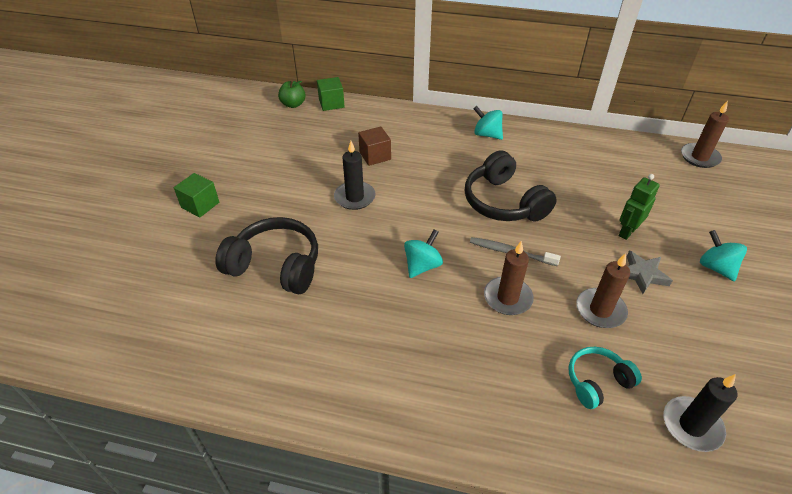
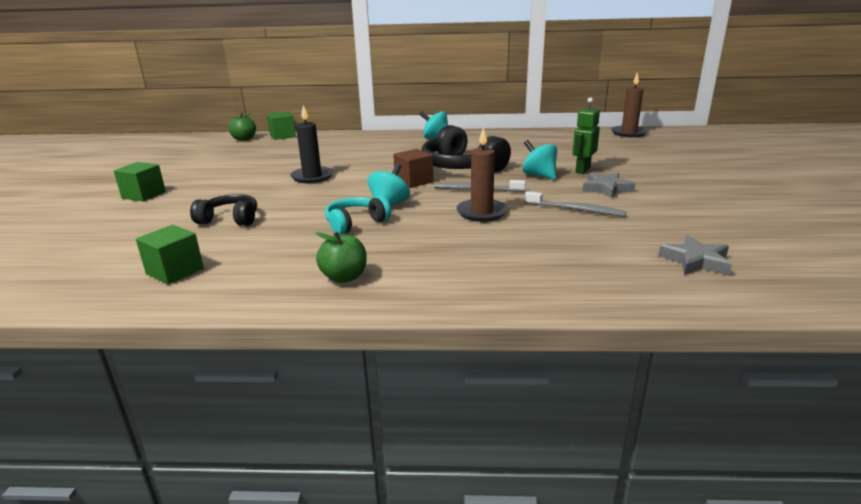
camera: 10 degrees left, 20 degrees down
black headphones [215,217,318,294] -> black headphones [190,194,257,226], size x0.58
brown cube [358,126,391,166] -> brown cube moved to [393,149,433,188]
turquoise headphones [569,347,642,409] -> turquoise headphones moved to [325,196,391,234]
brown candle [576,253,630,328] -> grey toothbrush [525,191,626,217]
black candle [664,374,737,452] -> grey star [658,235,732,275]
turquoise spinning top [700,230,747,281] -> turquoise spinning top moved to [522,140,557,180]
none -> green cube [136,225,204,285]
none -> green apple [315,231,367,283]

